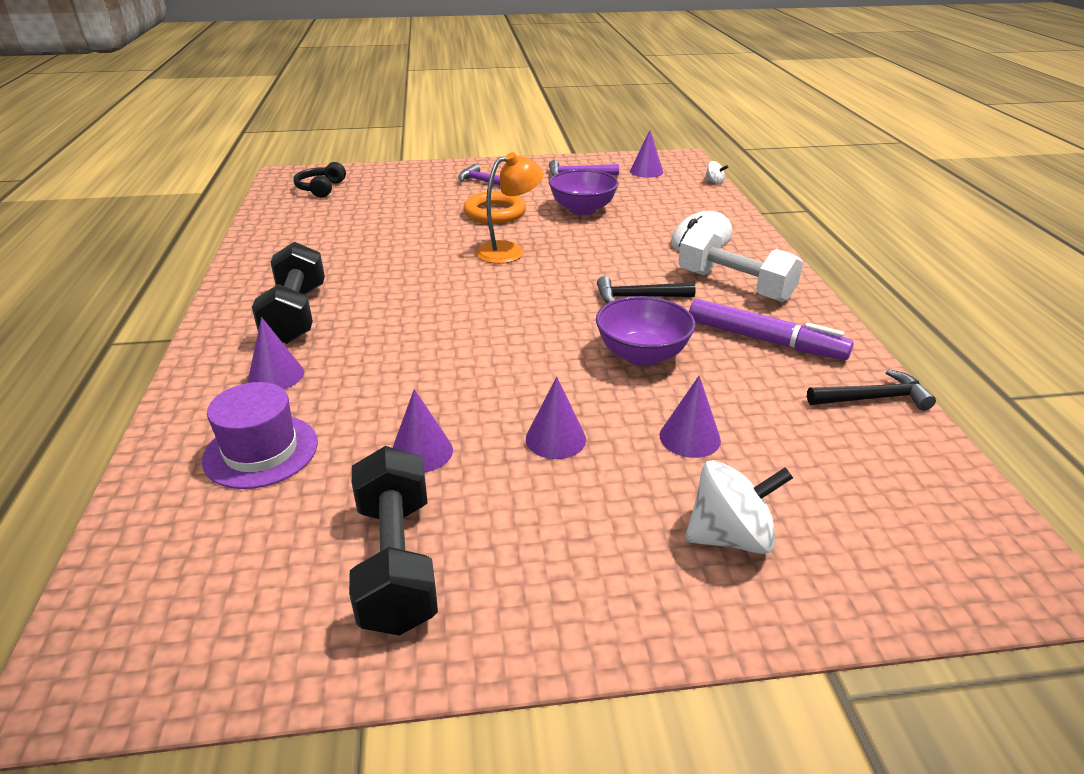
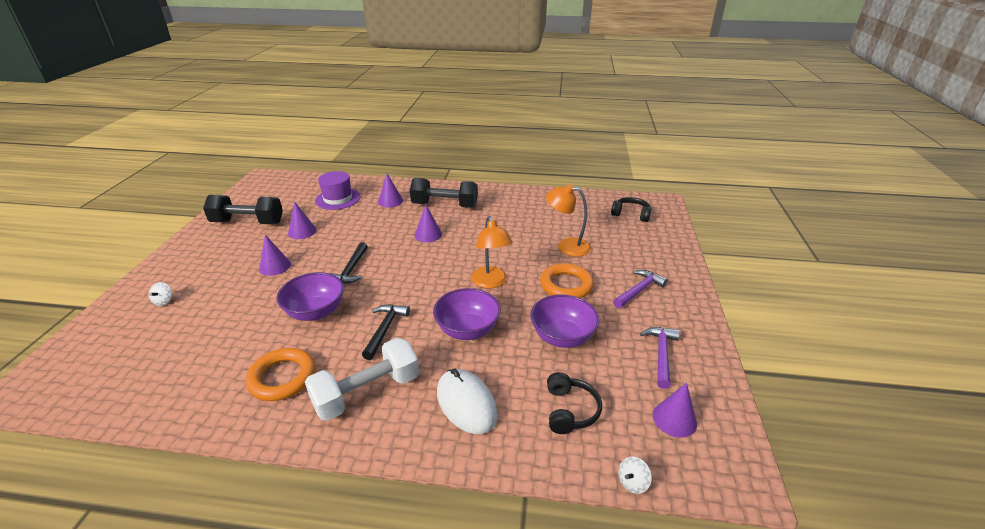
camera: 105 degrees right, 0 degrees up
purple cone [659,376,721,458] -> purple cone moved to [415,205,442,242]
white spinning top [685,460,793,554] -> white spinning top [149,282,172,306], size x0.48
purple marker [689,299,854,360] -> orange ring [246,348,315,401]
black hammer [807,369,936,410] -> black hammer moved to [329,242,368,284]
none -> purple bowl [433,288,501,340]
none -> orange lamp [546,184,591,257]
none -> black headphones [547,372,602,434]

